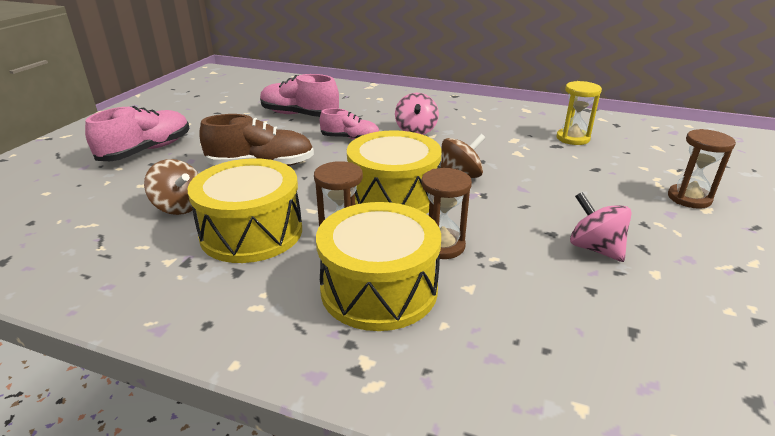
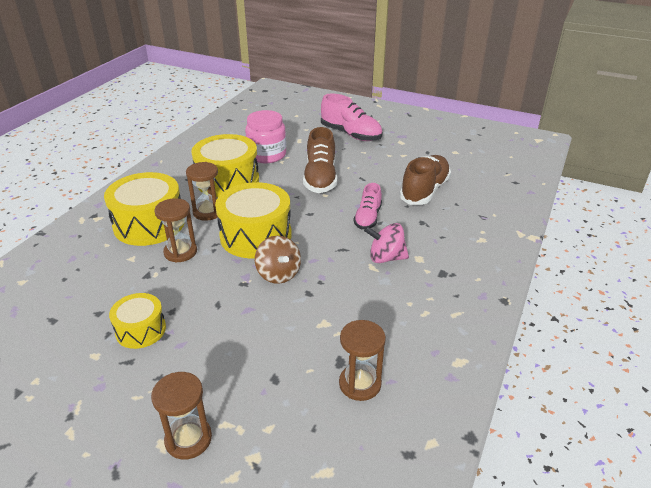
camera: 95 degrees right, 5 degrees up
brown spinning top [144,159,198,215] -> pink jar [245,110,286,163]
pink shoe [260,74,339,117] -> brown shoe [400,155,451,205]
yellow hourglass [556,81,602,145] -> brown hourglass [339,320,386,401]
pink spinning top [570,192,632,262] -> yellow drum [109,293,166,349]

